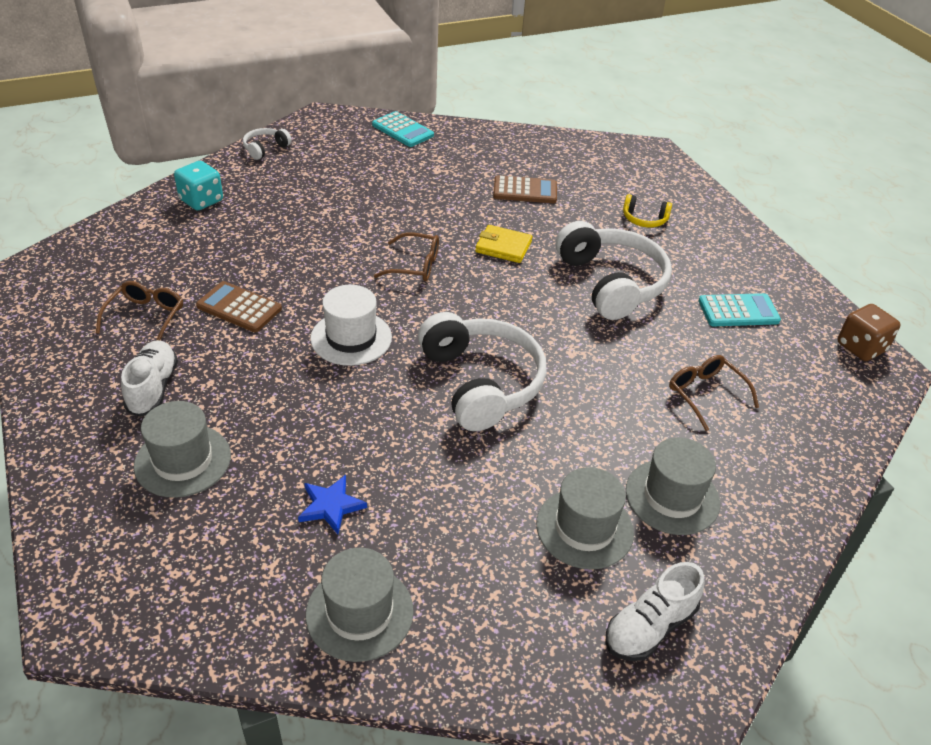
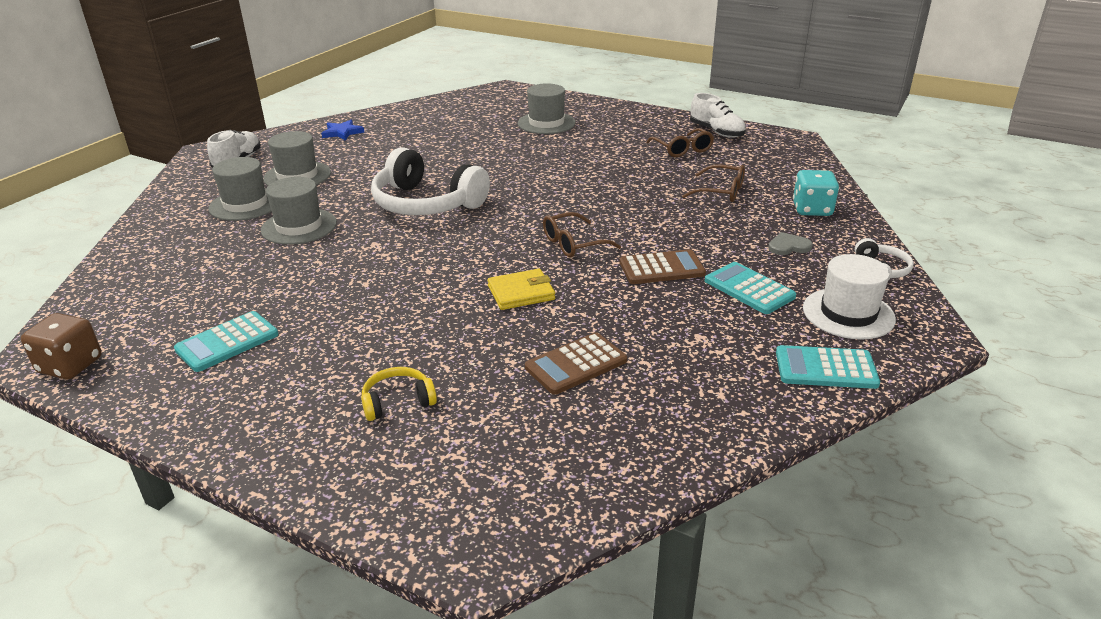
camera: 145 degrees right, 10 degrees down
white shoe [121,340,178,417] -> white shoe moved to [690,93,746,138]
brown calculator [196,281,282,332] -> brown calculator moved to [620,249,706,284]
blue star [298,475,367,534] -> blue star moved to [321,120,364,141]
grey hat [306,548,414,662] -> grey hat moved to [261,177,337,245]
white hat [310,285,392,366] -> white hat moved to [803,254,896,340]
white headphones [556,221,672,320] -> none
brown glasses [669,355,759,431] -> brown glasses moved to [682,164,745,202]
none -> turquoise calculator [705,262,796,314]
none -> grey heart [768,232,813,255]

